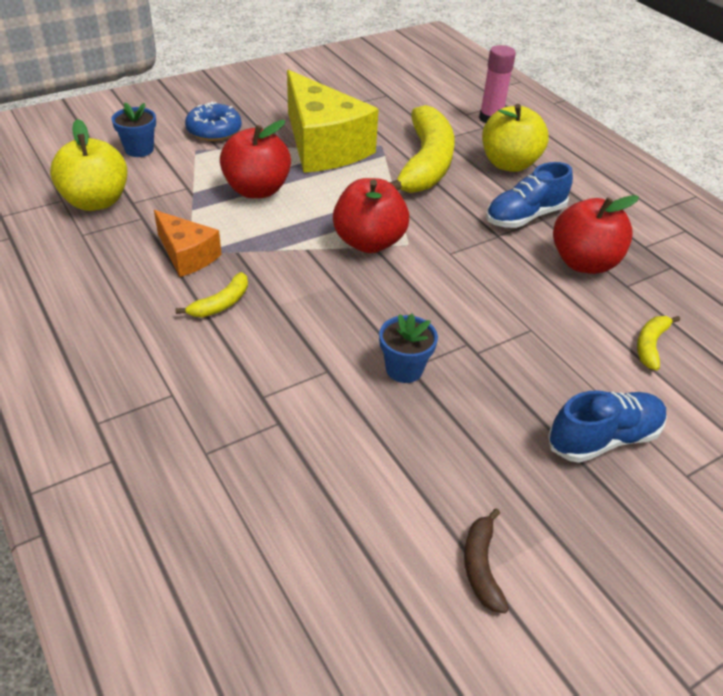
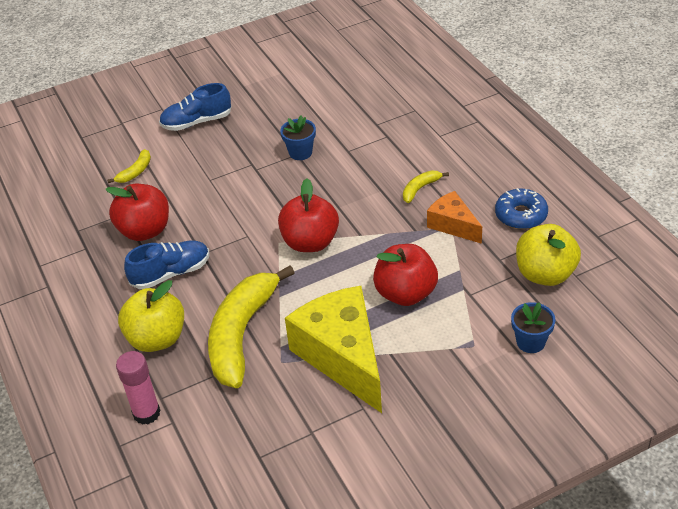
camera: 170 degrees left, 0 degrees up
blue donut [185,101,242,141] -> blue donut moved to [495,188,548,229]
brown banana [464,508,509,613] -> none

